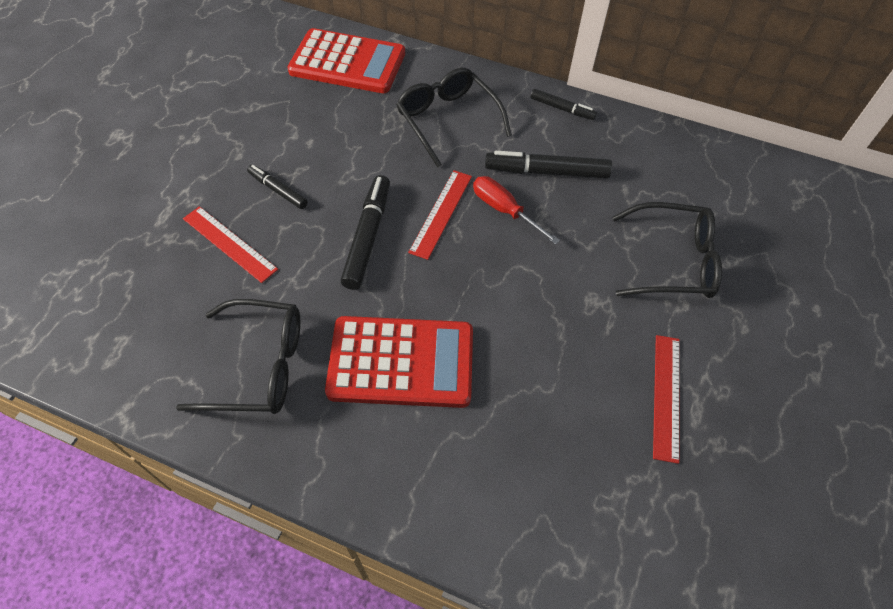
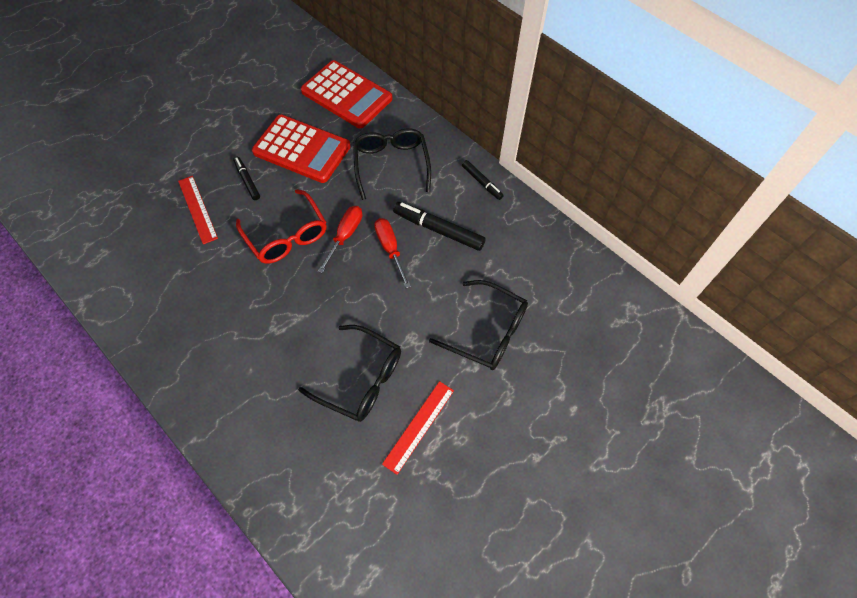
camera: 25 degrees right, 5 degrees up
black glasses [176,299,300,414] -> black glasses moved to [298,325,401,422]
red calculator [325,316,473,408] -> red calculator moved to [252,114,351,183]
black marker [341,175,390,290] -> red glasses [236,189,327,264]
red ruler [408,170,472,260] -> red screwdriver [318,206,362,273]

